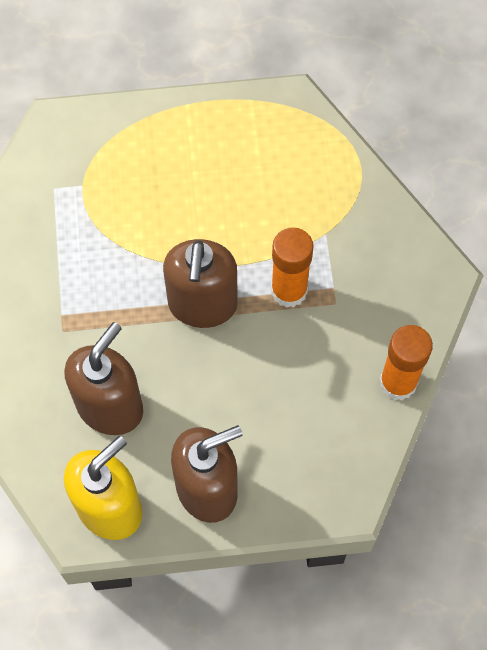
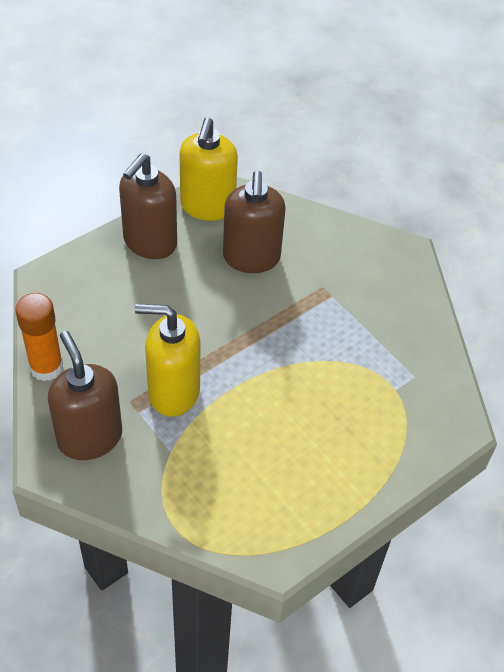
camera: 145 degrees right, 15 degrees down
brown soap dispenser [163,239,238,328] -> brown soap dispenser moved to [48,331,122,460]
orange glue stick [271,227,314,308] -> yellow soap dispenser [135,304,200,417]

